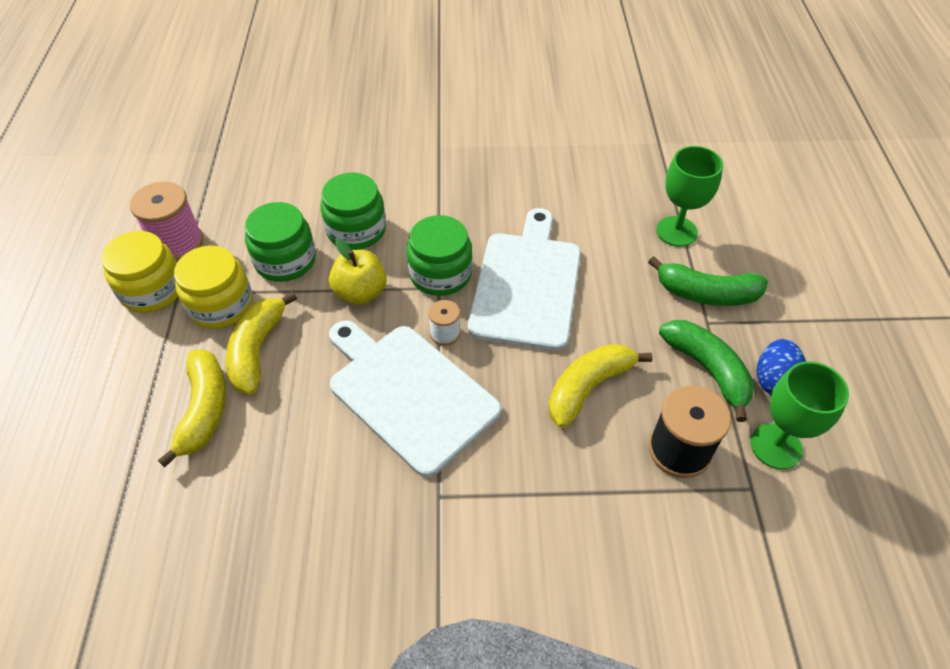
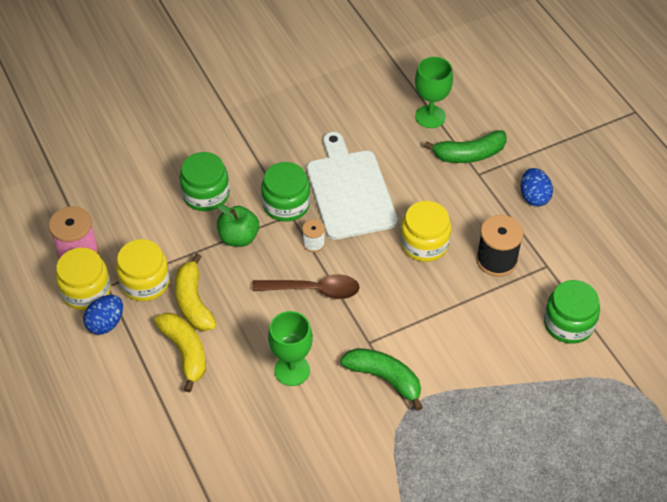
camera: 25 degrees left, 0 degrees up
green jar [245,202,316,282] -> green jar moved to [544,280,600,344]
yellow apple [329,239,387,305] -> green apple [217,204,259,247]
white cutting board [329,320,501,477] -> brown spoon [252,274,360,299]
yellow banana [548,344,653,428] -> yellow jar [400,201,451,262]
green banana [659,320,754,422] -> green banana moved to [340,348,423,411]
green goblet [751,361,849,469] -> green goblet moved to [268,311,313,386]
none -> blue egg [83,295,123,335]

